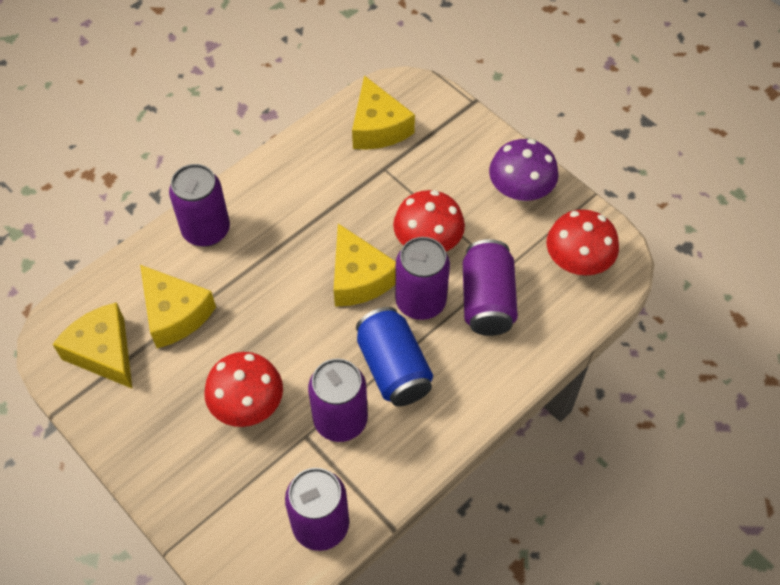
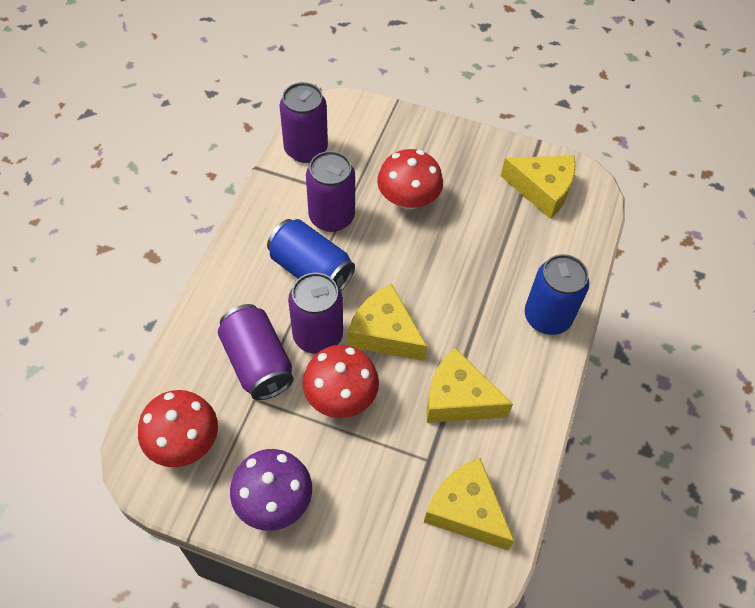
camera: 150 degrees right, 0 degrees up
yellow cheese [140,265,216,348] -> yellow cheese moved to [426,347,513,423]
purple can [169,164,230,247] -> blue can [525,254,589,335]

